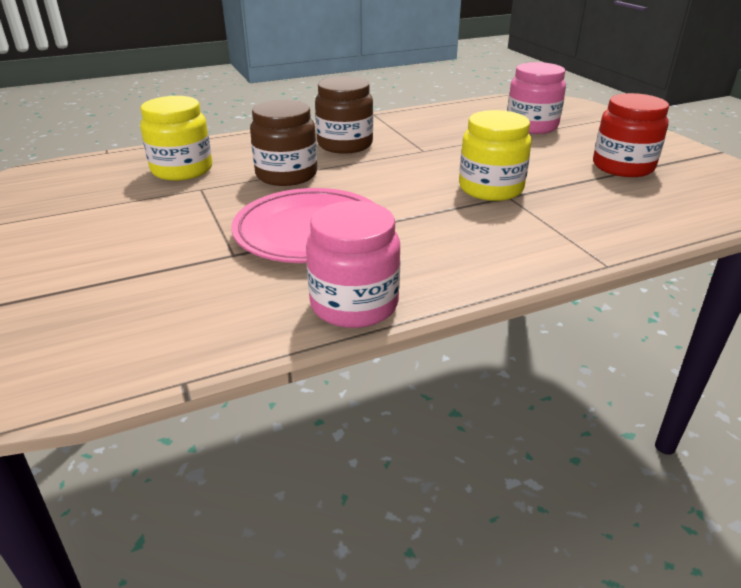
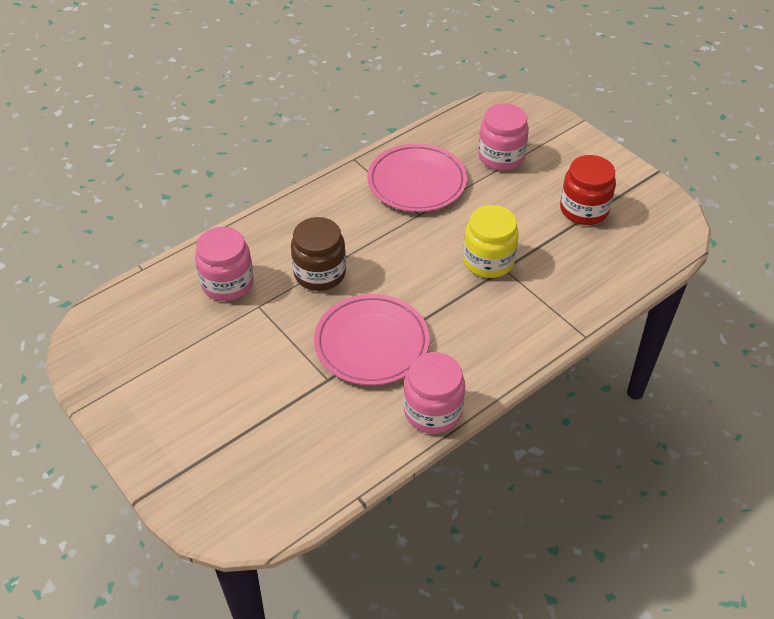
camera: 15 degrees left, 15 degrees up
yellow jar [140,96,212,181] -> pink jar [195,227,254,301]
brown jar [315,76,373,154] -> none
none -> pink plate [367,143,467,212]

